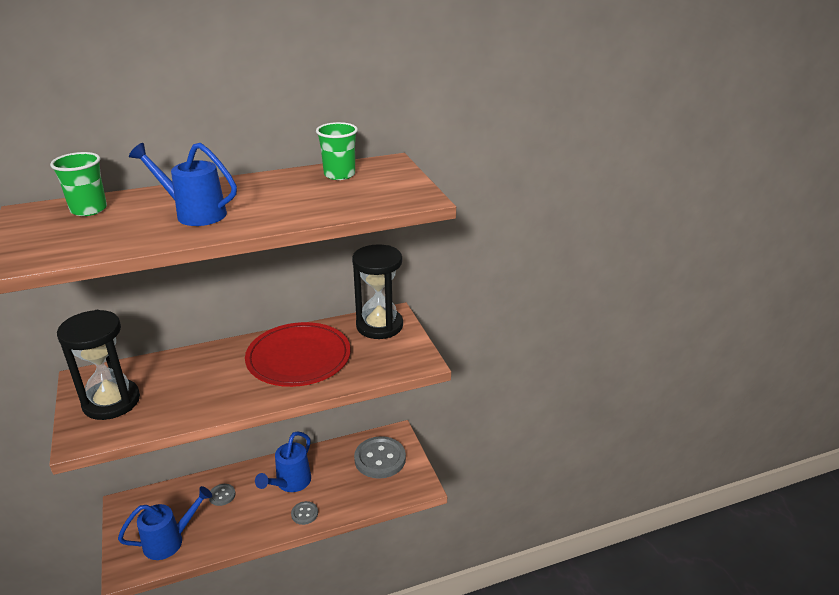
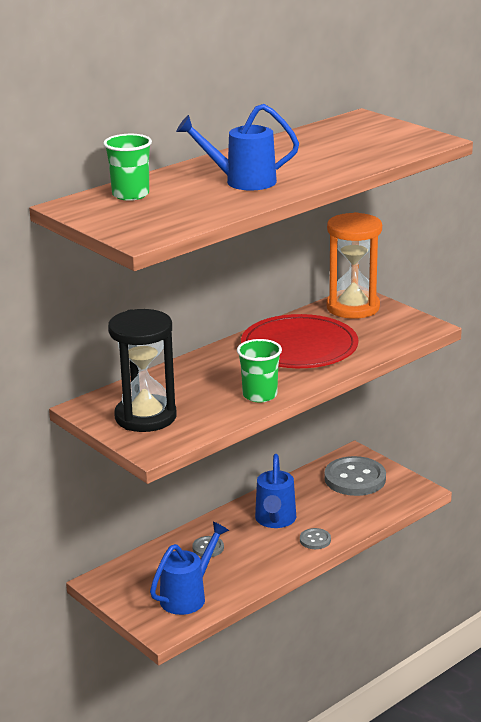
camera: 20 degrees left, 5 degrees down
green cup [316,122,358,180] -> green cup moved to [237,339,282,402]
black hourglass [352,244,403,339] -> orange hourglass [326,212,382,319]

